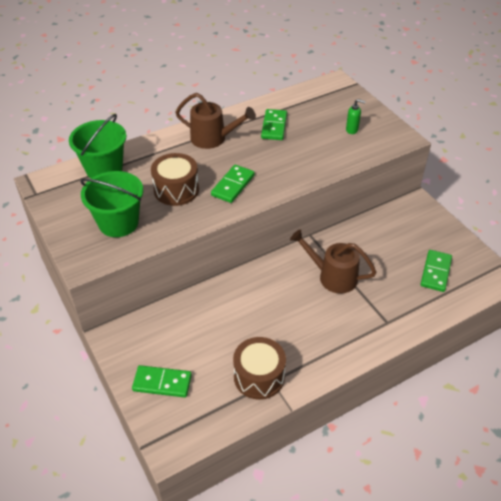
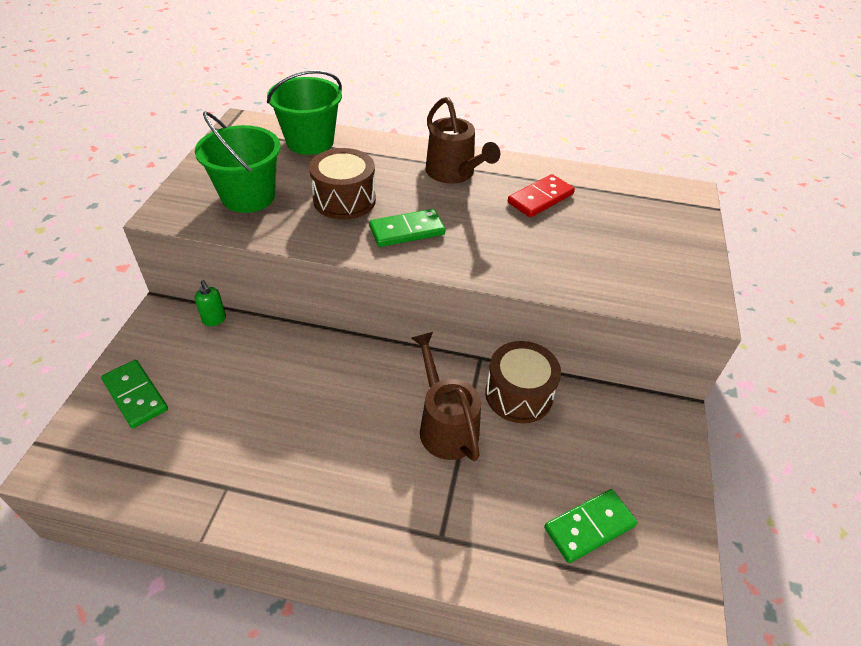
camera: 40 degrees right, 0 degrees up
brown drum [233,337,286,400] -> brown drum moved to [485,341,561,423]
green domino [261,109,287,140] -> red domino [508,174,575,217]
green soap dispenser [346,99,365,134] -> green soap dispenser moved to [194,280,226,326]

